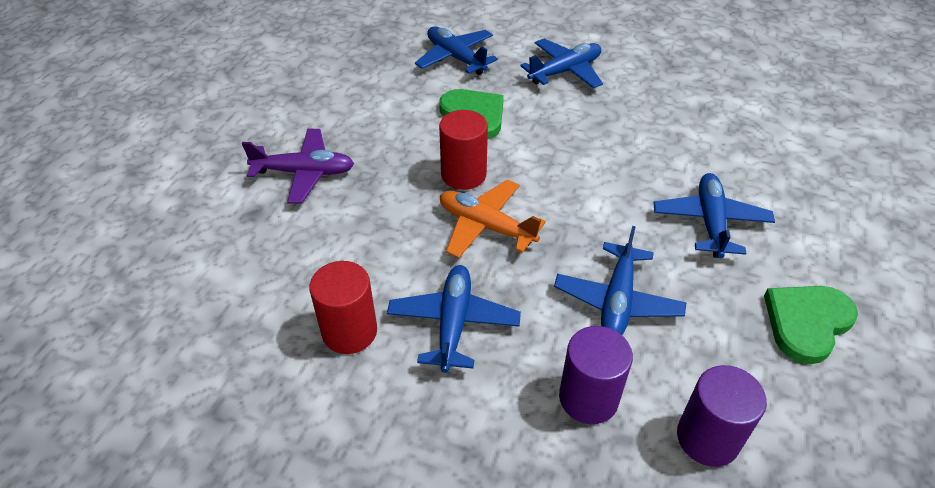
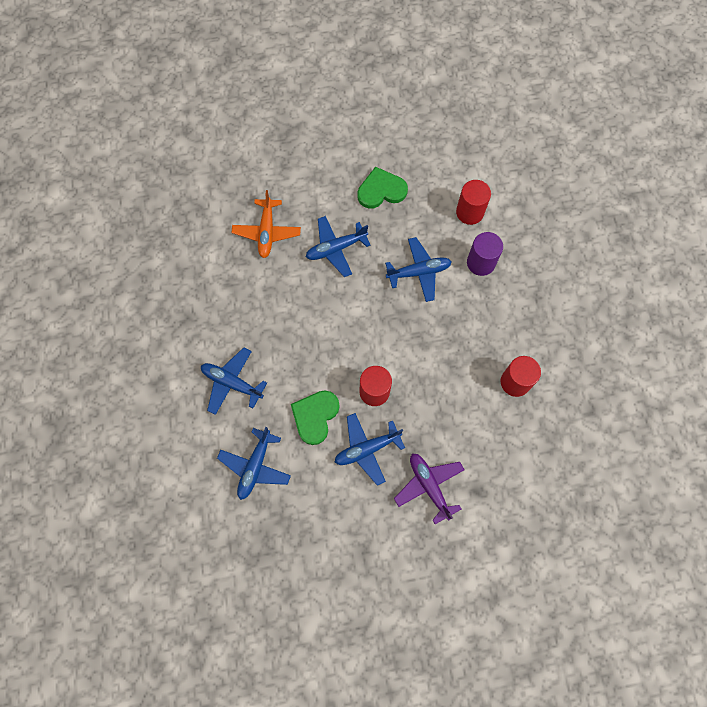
camera: 120 degrees left, 25 degrees up
blue plane [387,265,521,373] -> blue plane moved to [335,413,405,486]
orange plane [440,180,546,258] -> orange plane moved to [231,190,301,258]
purple cylinder [677,365,767,467] -> red cylinder [456,180,491,225]
green heart [764,286,858,364] -> green heart turned 150 degrees clockwise [357,167,408,209]

